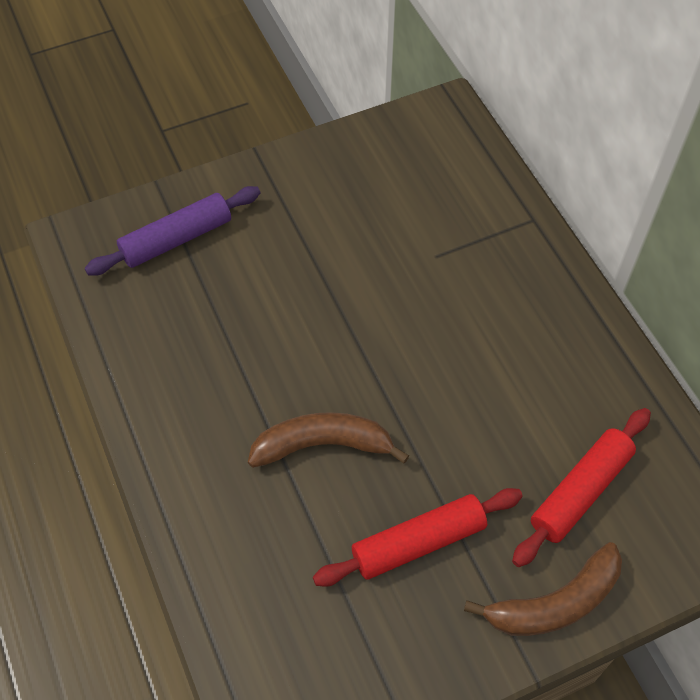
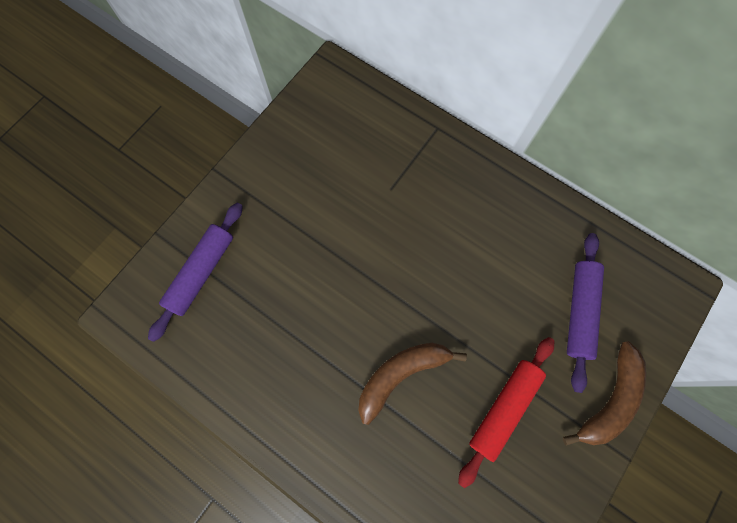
camera: 30 degrees left, 15 degrees up
red rolling pin [512,408,651,567] -> purple rolling pin [567,233,604,393]

